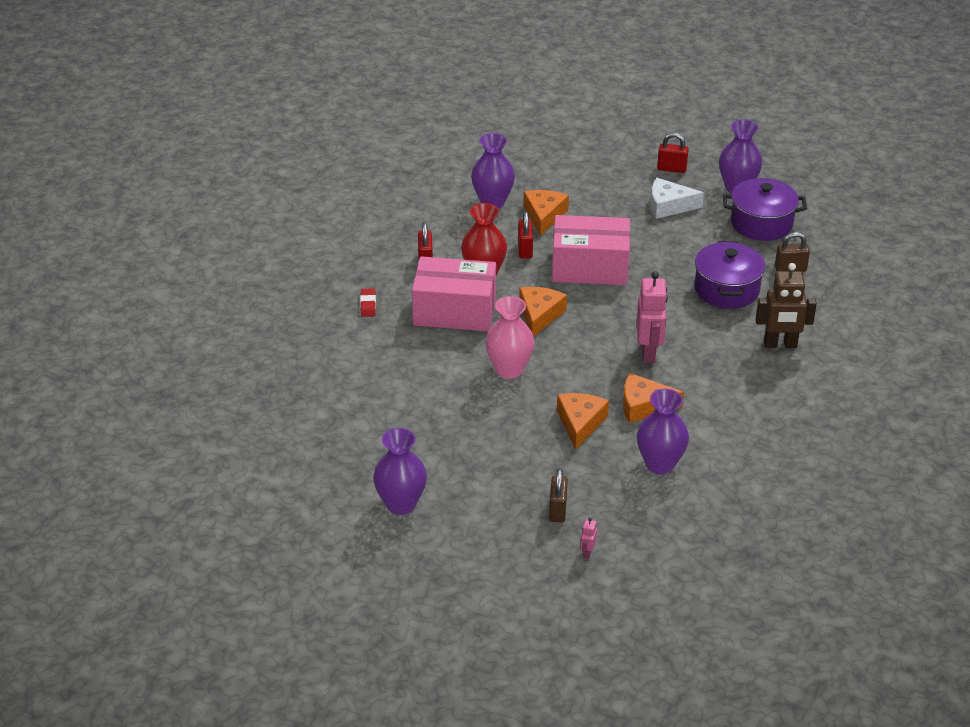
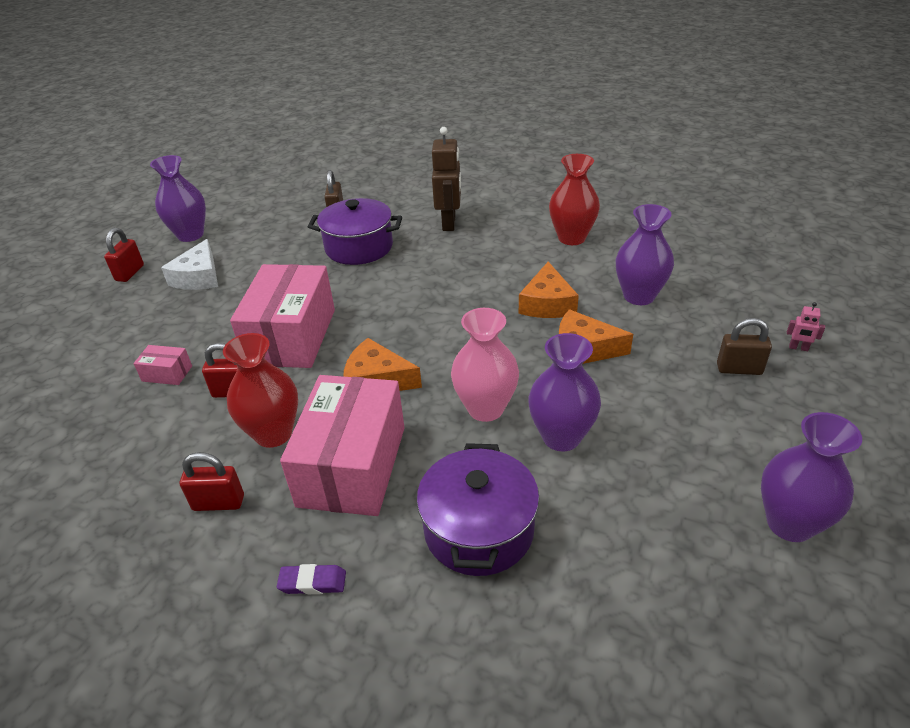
camera: 85 degrees left, 0 degrees up
red eraser [360,288,376,317] -> purple eraser [277,564,346,594]
purple vase [471,133,515,208] -> purple vase moved to [528,333,601,451]
orange cheese [523,190,569,236] -> pink box [133,345,192,385]
pink robot [637,271,668,363] -> none
purple pot [723,178,807,241] -> purple pot moved to [417,443,540,576]
none -> red vase [549,154,600,245]

